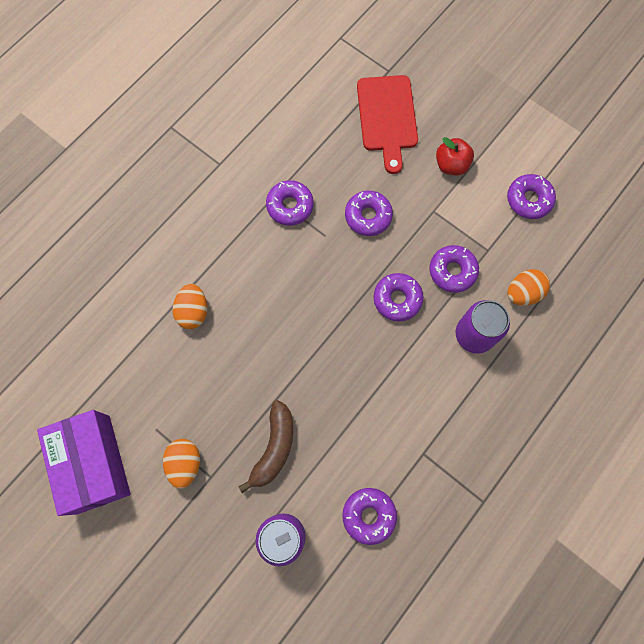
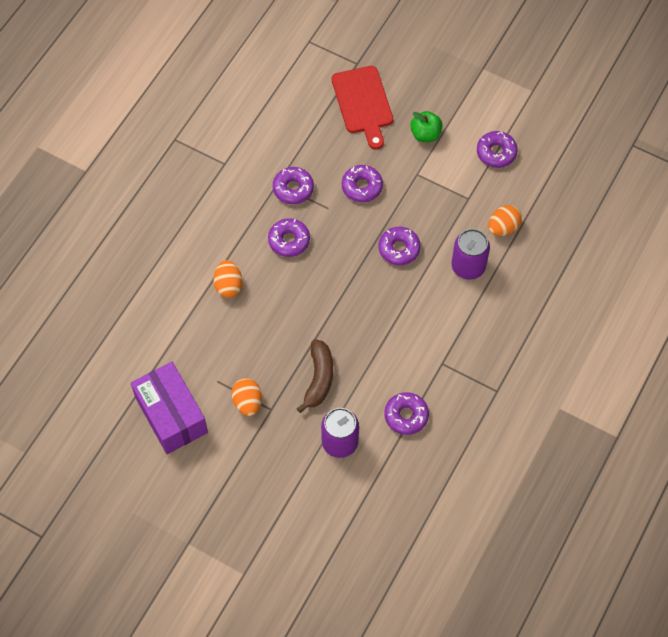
camera: 10 degrees left, 10 degrees down
purple donut [430,245,479,293] -> purple donut moved to [268,218,310,257]
red apple [436,137,474,175] -> green apple [410,111,443,142]

